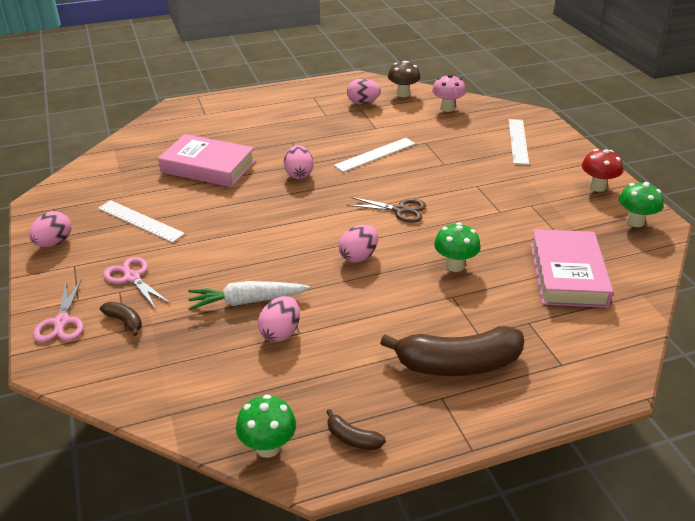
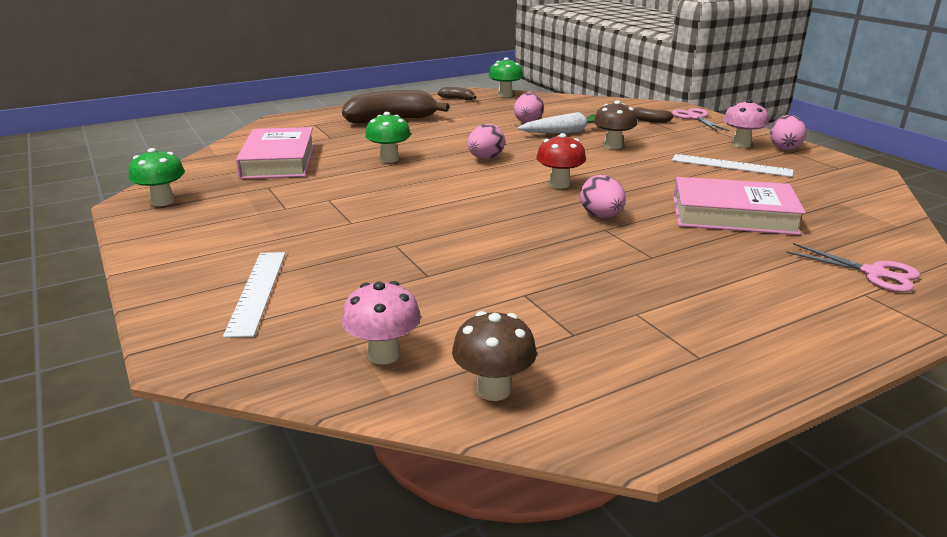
camera: 170 degrees right, 10 degrees down
pink scissors [103,257,171,309] -> pink scissors moved to [786,243,920,292]
white ruler [334,138,416,172] -> none
brown scissors [346,197,426,223] -> none
pink egg [347,78,381,104] -> none
red mushroom [582,149,623,192] -> red mushroom moved to [536,133,586,189]
none -> brown mushroom [594,100,637,149]
none -> pink mushroom [723,99,769,148]

